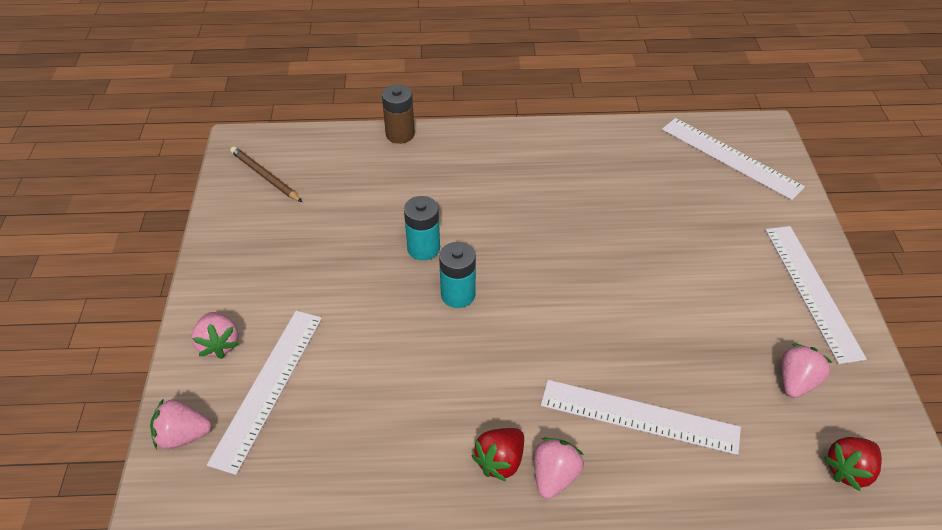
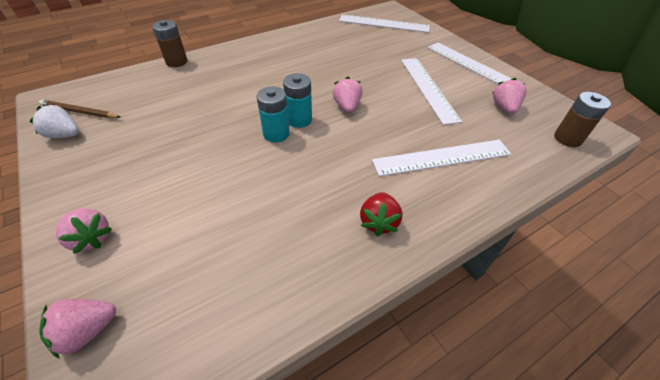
camera: 30 degrees left, 0 degrees up
white ruler [207,311,322,475] -> white ruler moved to [401,58,462,125]
turquoise battery [404,196,440,260] -> turquoise battery moved to [283,74,312,128]
pink strawberry [534,438,584,499] -> pink strawberry moved to [332,77,362,113]
red strawberry [823,437,882,491] -> brown battery [554,92,611,147]
none -> white strawberry [29,104,79,138]

